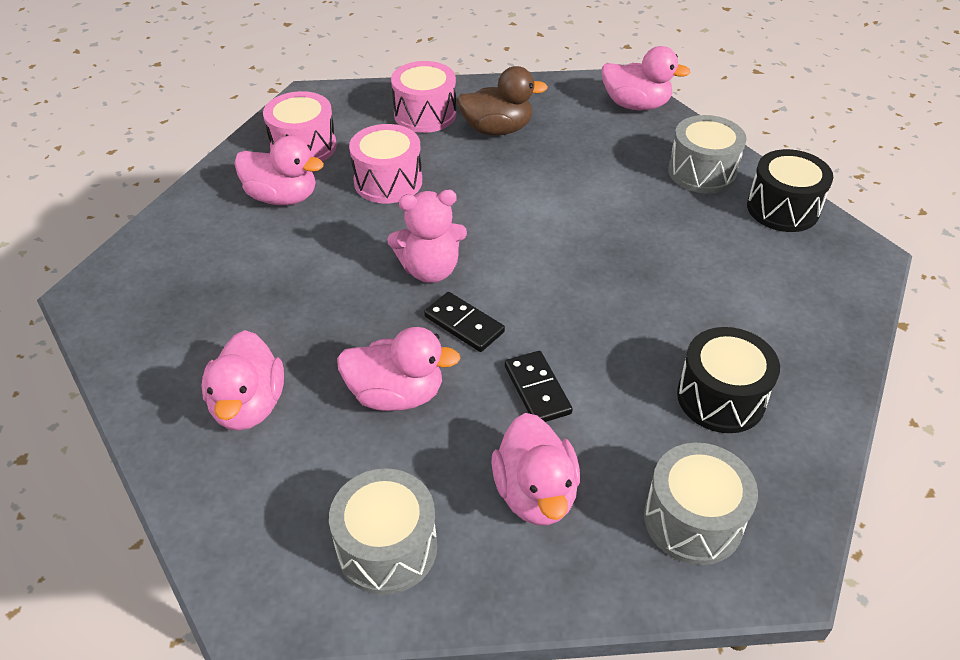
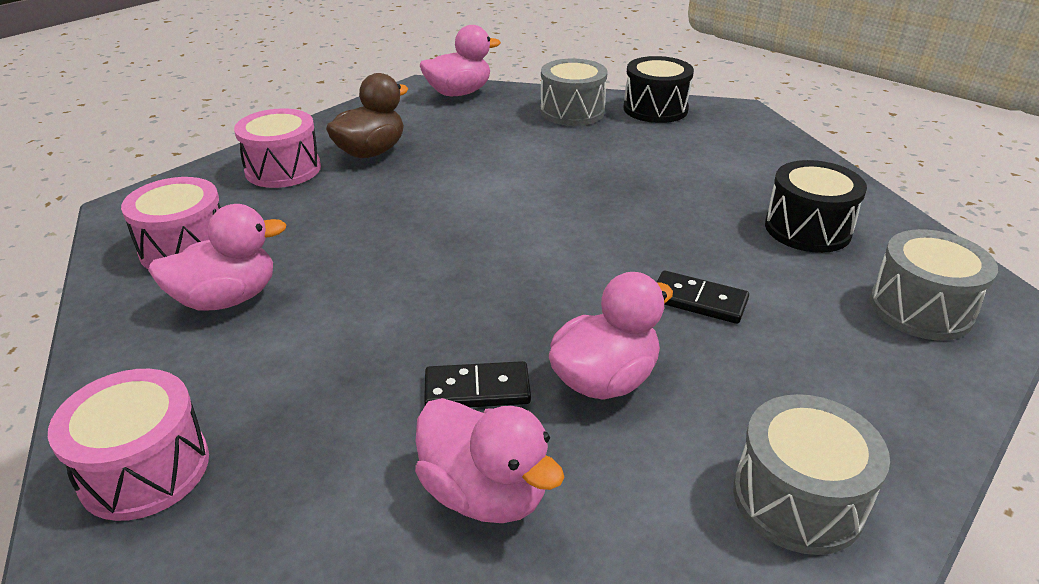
camera: 45 degrees left, 10 degrees down
pink drum [349,124,422,203] -> pink drum moved to [48,369,209,521]
pink teddy bear [387,190,467,283] -> none
black domino [424,292,505,352] -> black domino moved to [424,361,531,407]
pink duck [491,413,580,525] -> none

